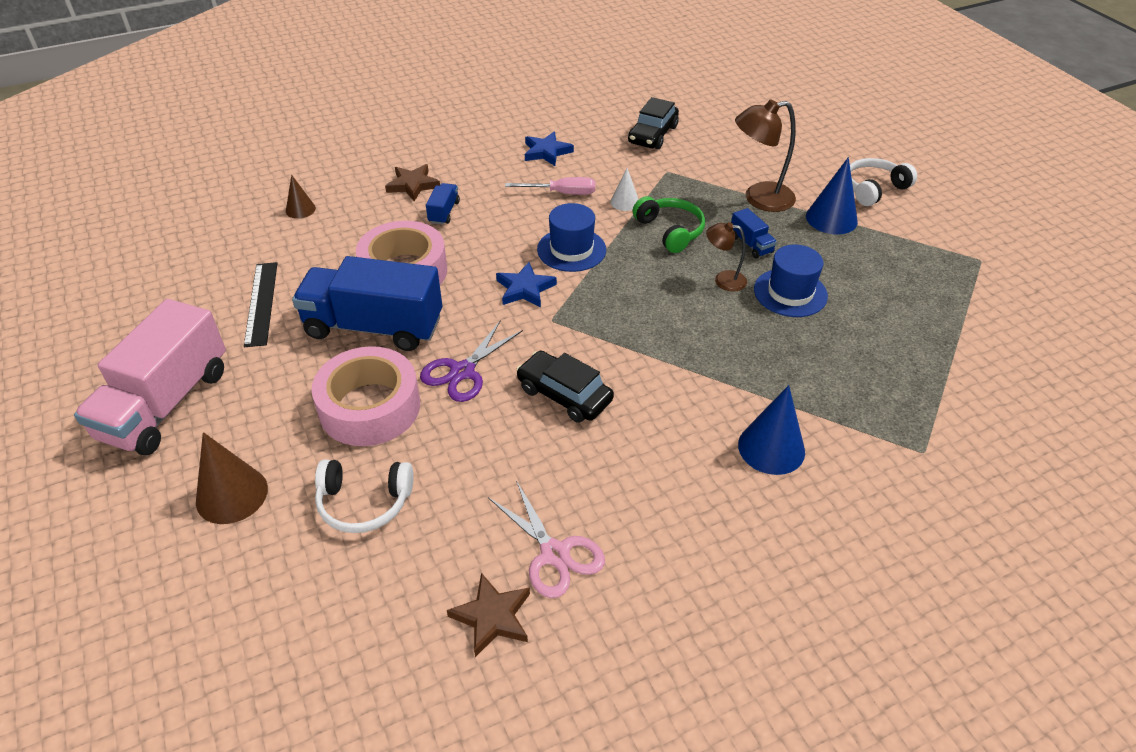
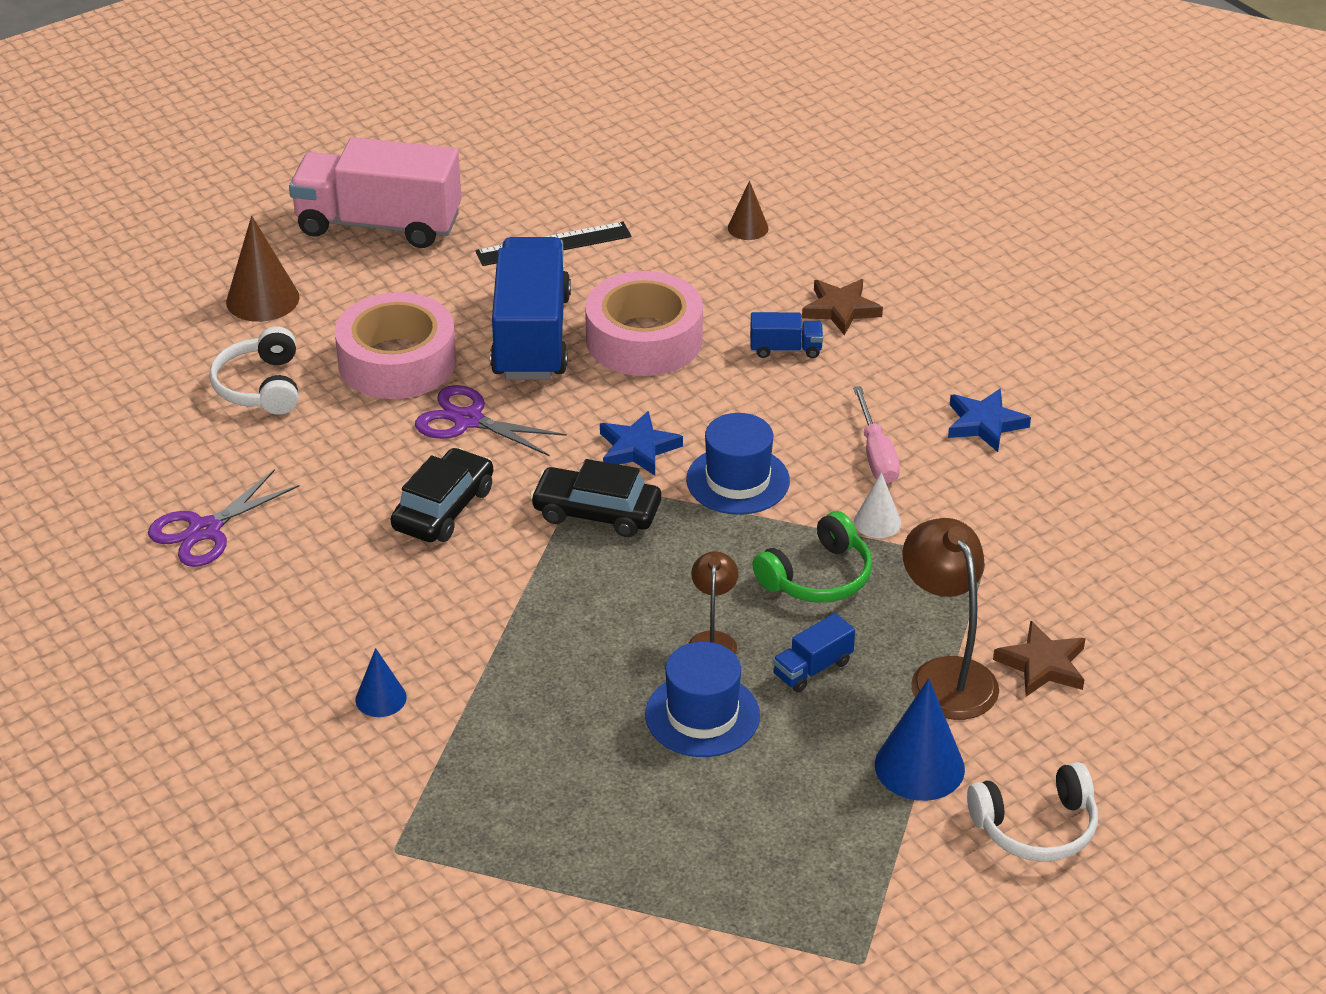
camera: 80 degrees right, 5 degrees down
brown star [447,573,530,657] -> brown star moved to [993,620,1086,697]
pink scissors [488,480,605,598] -> purple scissors [148,469,299,567]
black car [628,97,679,149] -> black car moved to [530,459,661,537]
blue cone [738,385,805,475] -> blue cone [355,648,407,717], size x0.58
white headphones [850,158,917,206] -> white headphones turned 120 degrees clockwise [967,762,1098,862]

